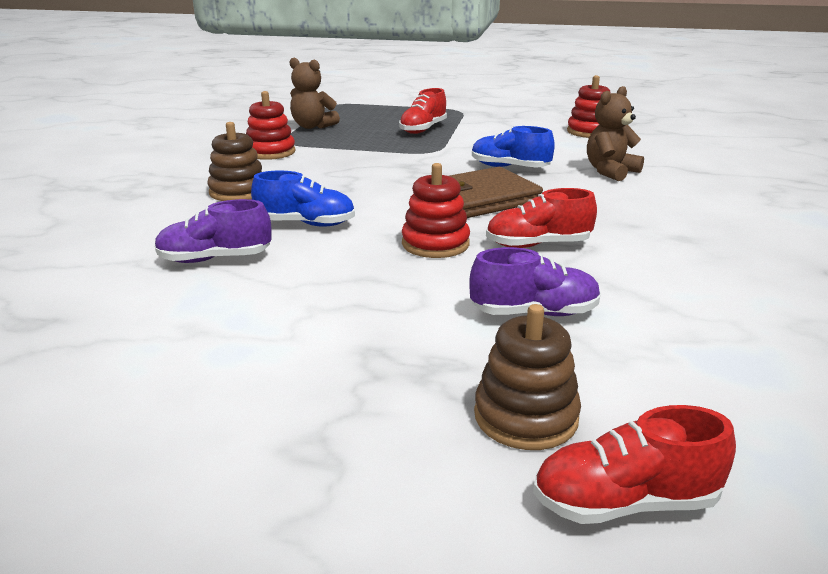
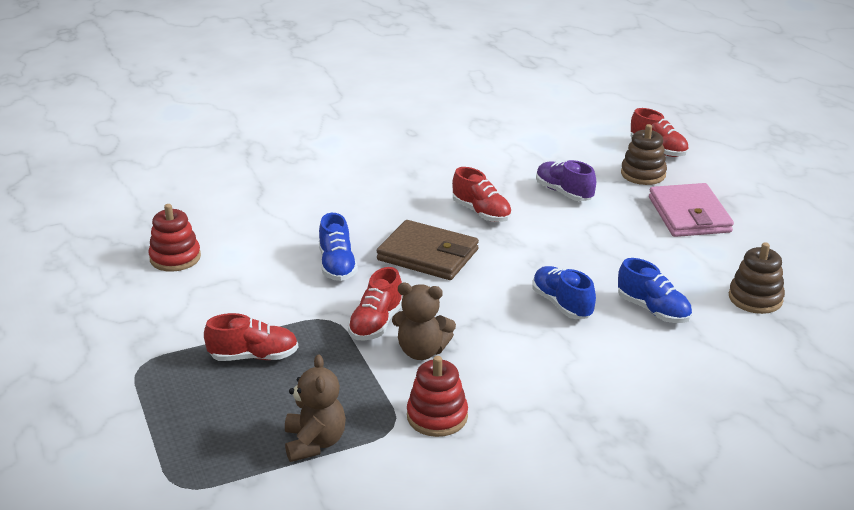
camera: 125 degrees left, 5 degrees up
purple shoe [155,199,272,263] -> blue shoe [618,258,692,323]
brown stacking toy [207,122,262,201] -> brown stacking toy moved to [729,242,785,314]
red stacking toy [402,163,470,258] -> none
brown teddy bear [587,86,644,181] -> brown teddy bear moved to [392,283,456,360]
none -> red shoe [348,267,403,341]
none -> pink wallet [649,183,734,237]

